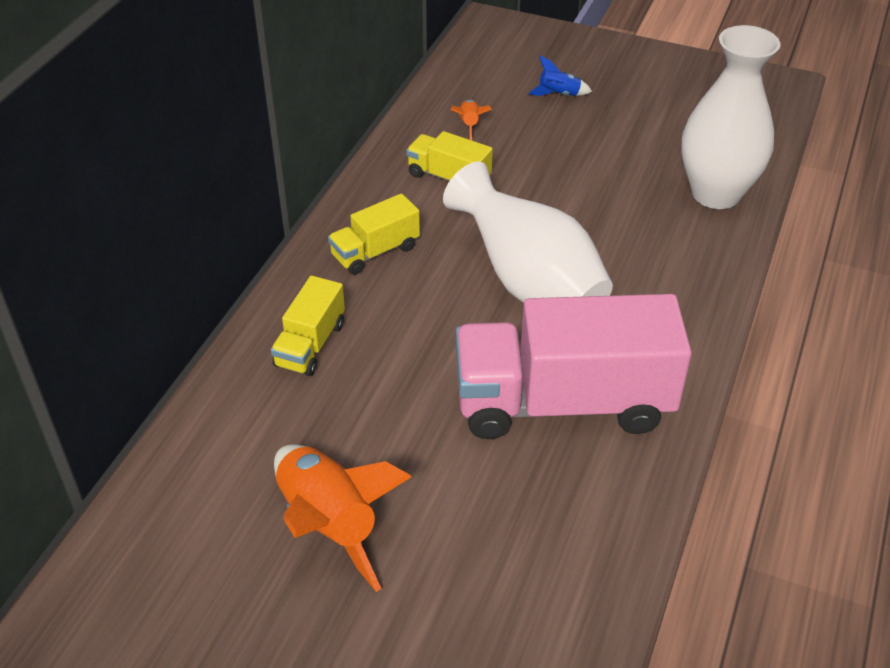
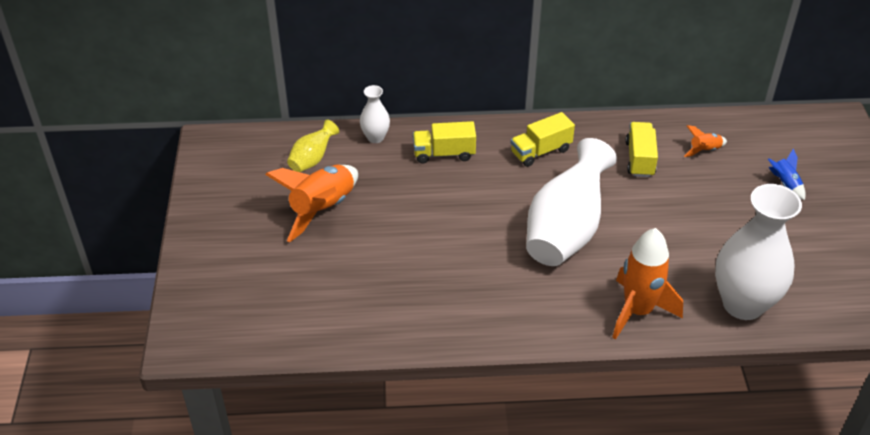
camera: 65 degrees right, 0 degrees up
yellow truck [328,193,420,275] -> yellow truck turned 60 degrees counterclockwise [511,112,575,167]
pink truck [456,294,692,439] -> none
none -> yellow vase [287,120,339,172]
none -> white vase [360,85,390,143]
none -> orange rocket [612,228,683,339]

